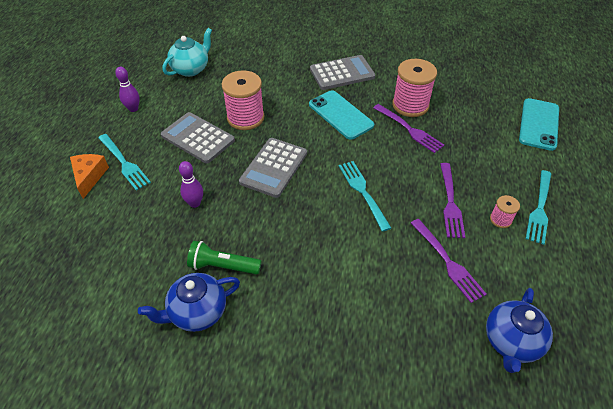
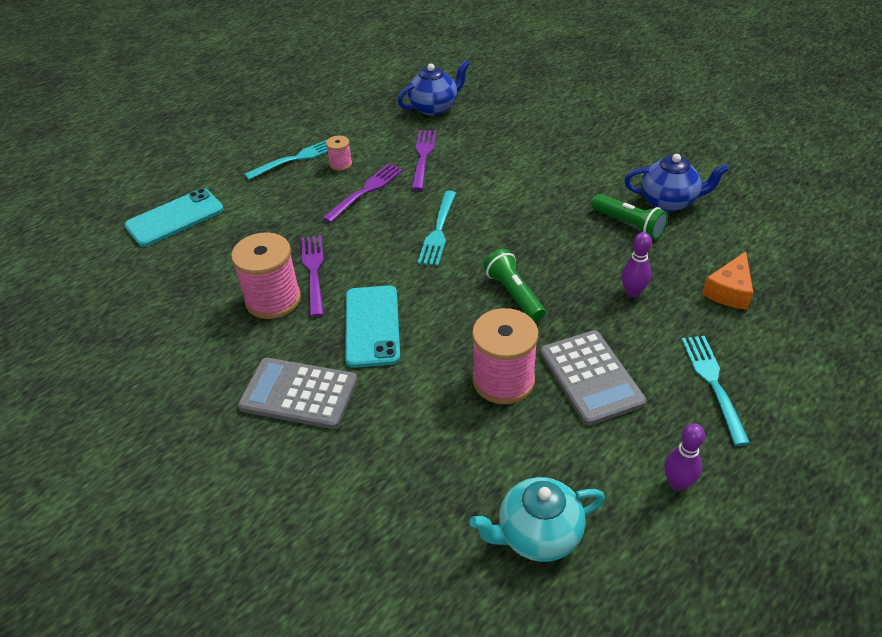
camera: 145 degrees left, 5 degrees down
orange cheese [70,154,109,199] -> orange cheese moved to [702,252,753,310]
grey calculator [239,138,307,198] -> green flashlight [483,249,545,322]

